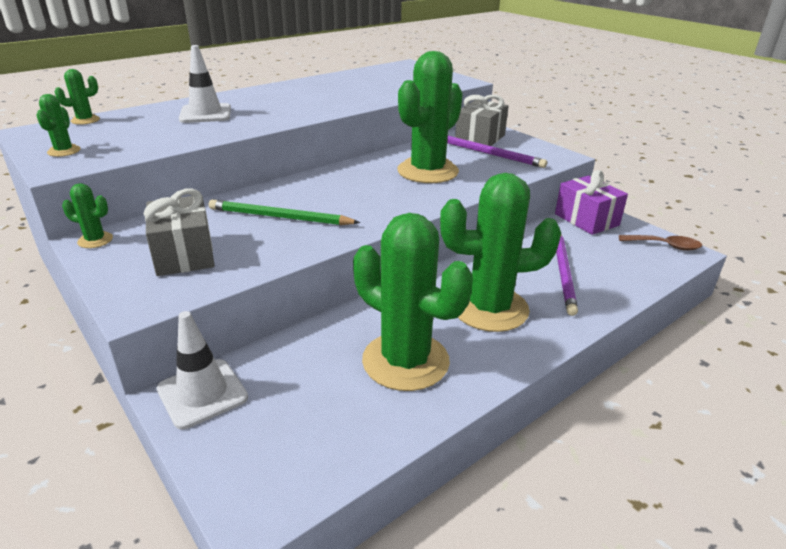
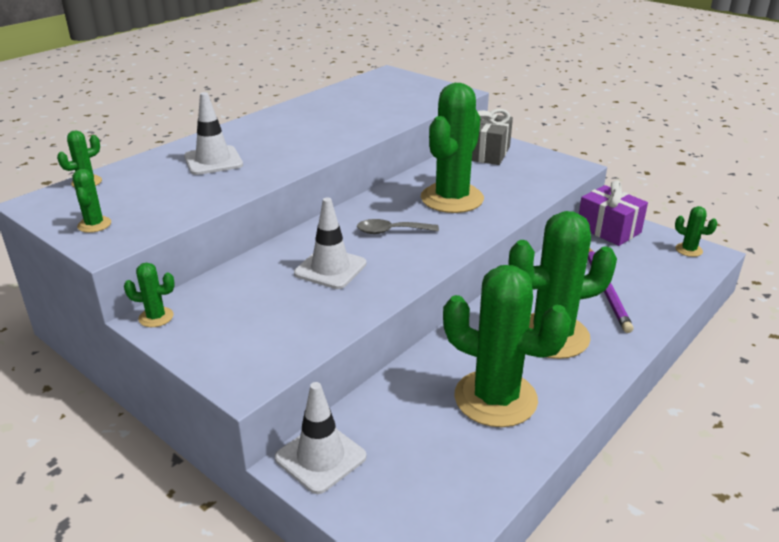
camera: 10 degrees left, 0 degrees up
grey gift [144,189,215,276] -> none
green pencil [209,199,360,225] -> white traffic cone [294,197,367,289]
purple pencil [447,136,547,168] -> none
brown spoon [619,235,702,251] -> green cactus [675,206,718,257]
none -> grey spoon [357,219,439,234]

